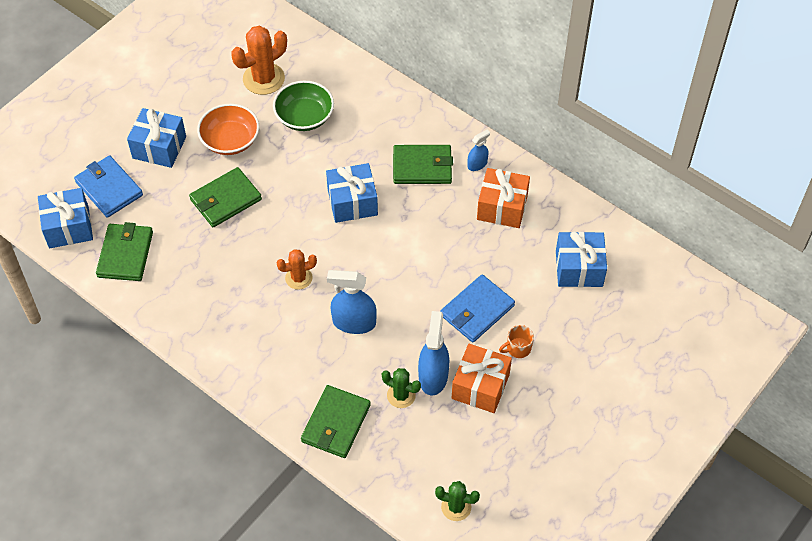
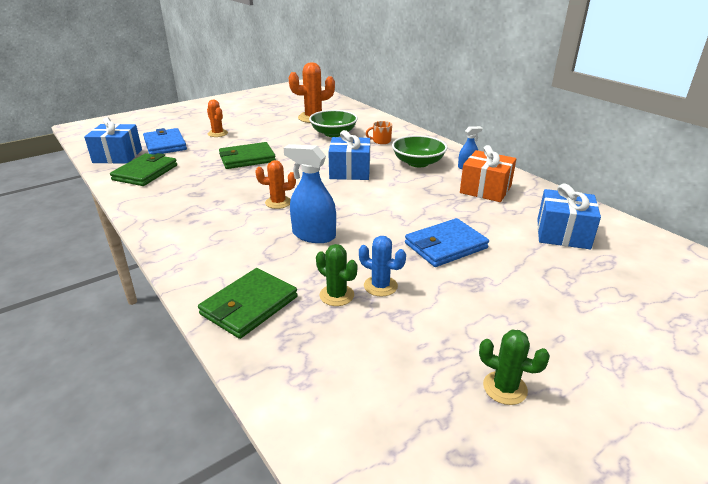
camera: 15 degrees right, 25 degrees down
blue gift [127,108,186,168] -> orange cactus [207,100,228,137]
orange bowl [197,104,259,155] -> none
green wallet [393,145,453,184] -> green bowl [392,135,447,167]
blue spray bottle [418,311,449,395] -> blue cactus [359,236,406,297]
green cactus [435,481,480,521] -> green cactus moved to [479,330,550,405]
orange gift [452,344,512,413] -> none
orange mug [499,325,534,358] -> orange mug moved to [366,121,392,144]

